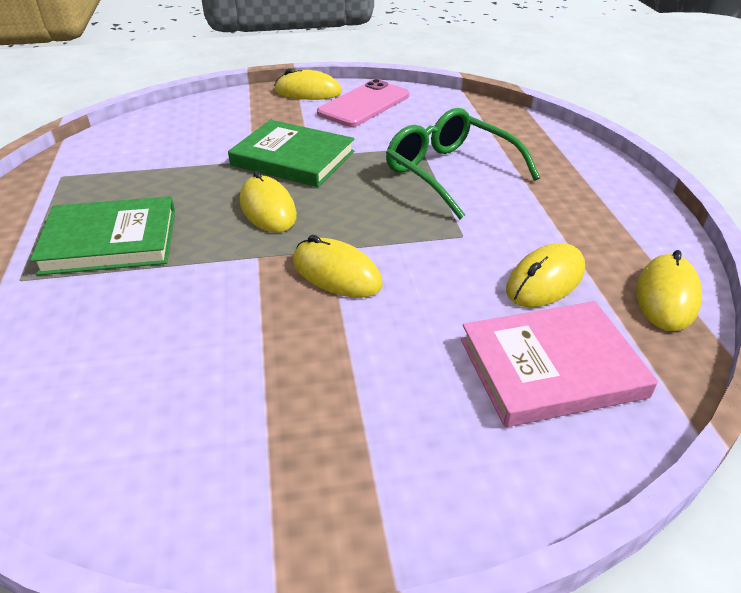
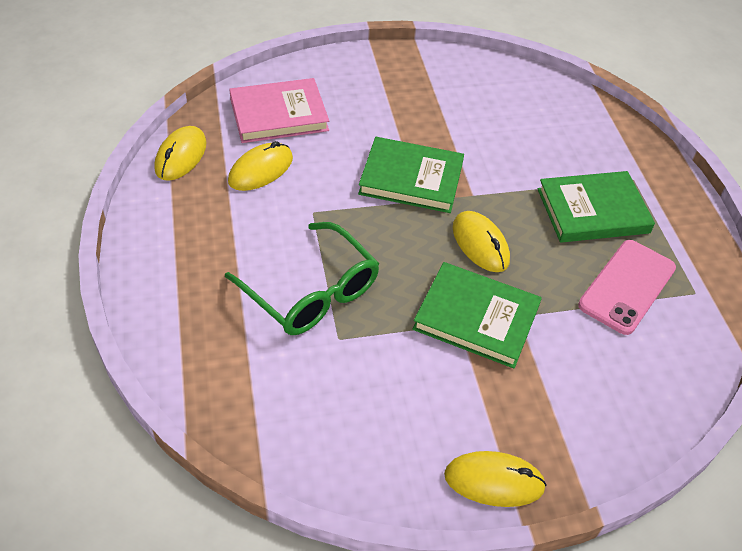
camera: 175 degrees right, 10 degrees up
yellow mouse [293,235,383,298] -> green book [358,137,464,213]
pink phone [317,79,409,127] -> pink phone moved to [578,240,676,335]

